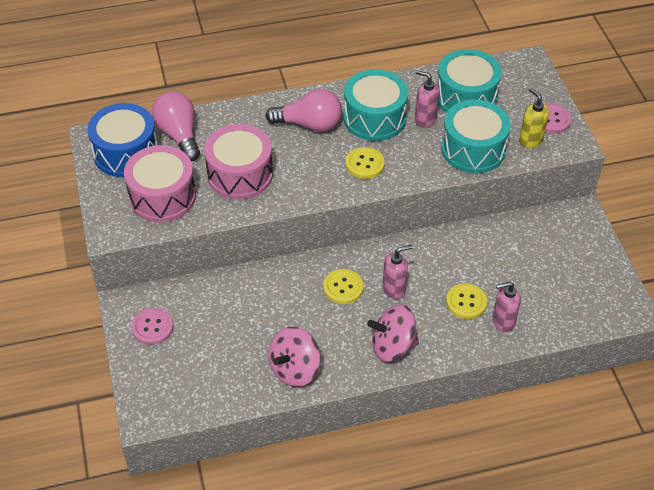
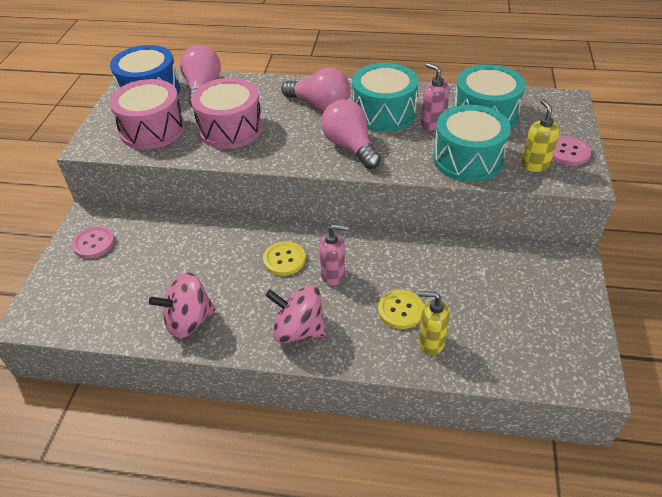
camera: 25 degrees right, 5 degrees down
yellow button [345,147,385,179] -> pink light bulb [321,99,381,169]
pink soap dispenser [492,282,521,332] -> yellow soap dispenser [418,291,450,355]

